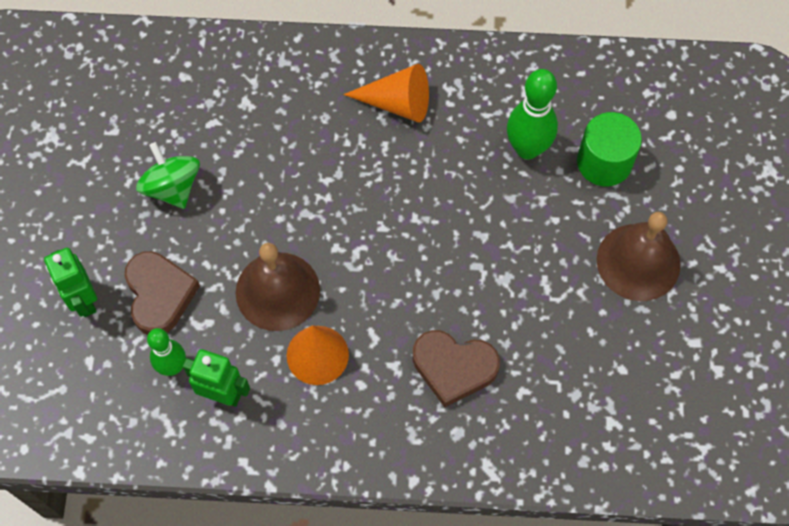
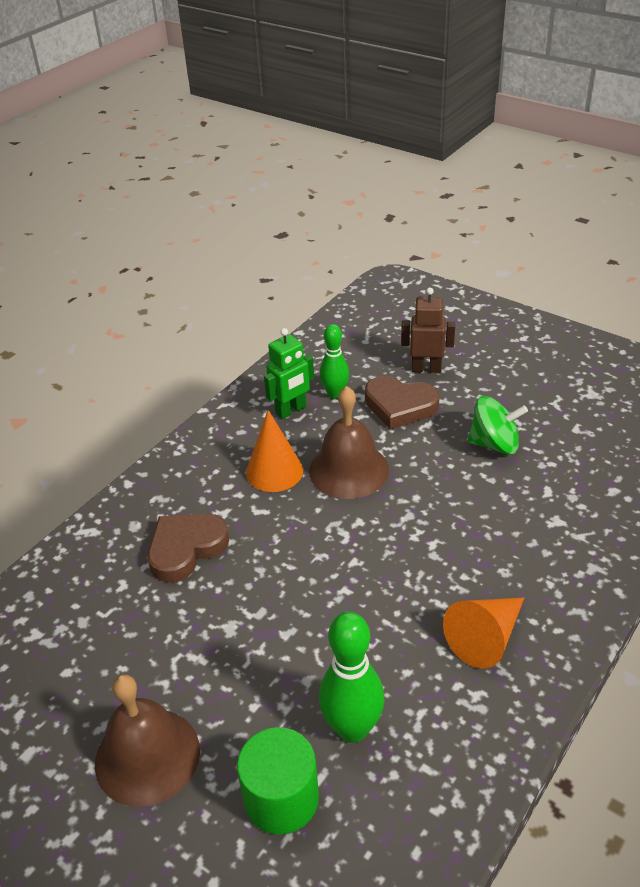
camera: 125 degrees right, 25 degrees down
green robot [44,248,97,317] -> brown robot [401,287,455,373]

